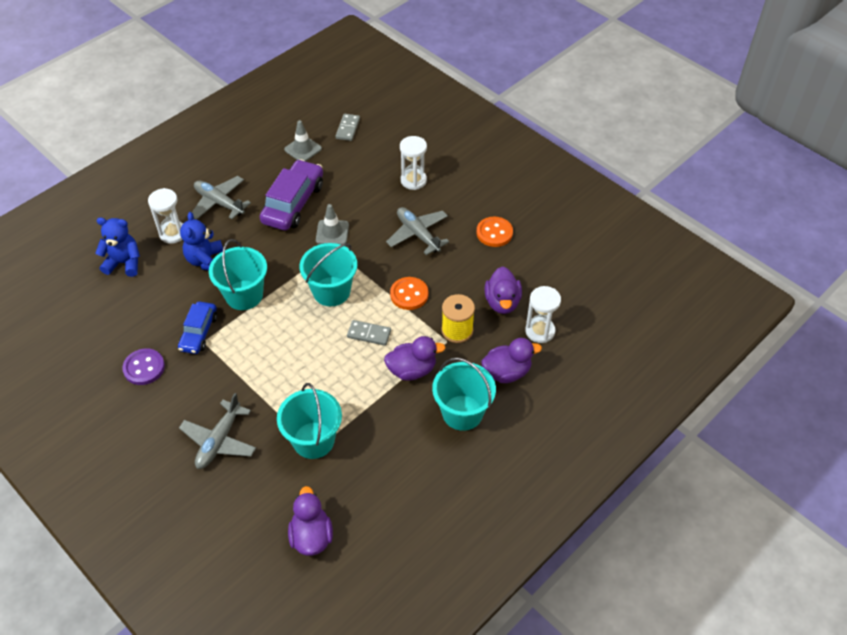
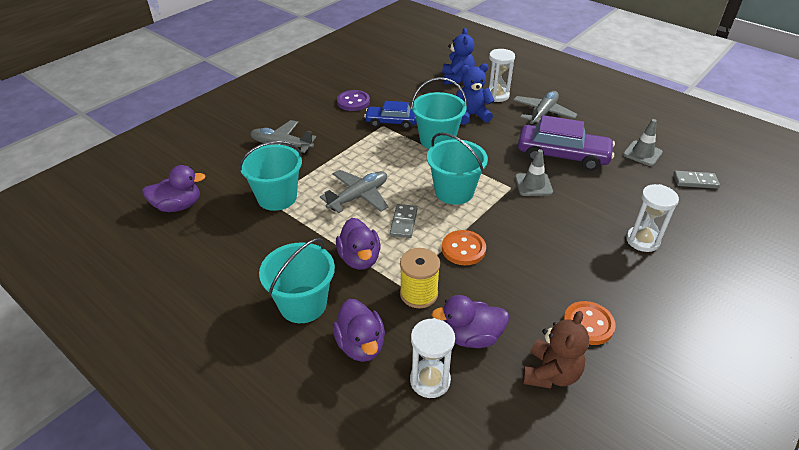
camera: 85 degrees right, 10 degrees down
grey plane [386,207,449,255] -> grey plane moved to [320,170,388,213]
none -> brown teddy bear [523,311,589,389]

